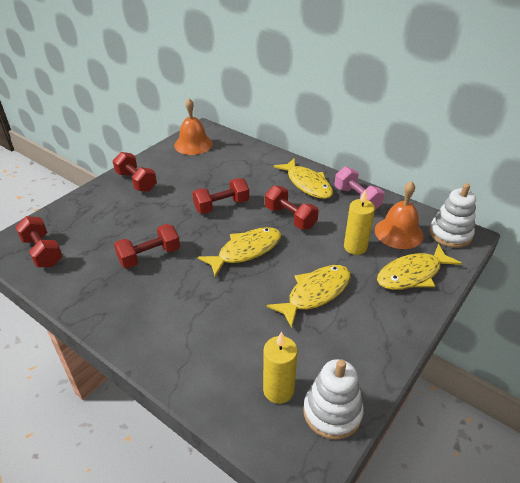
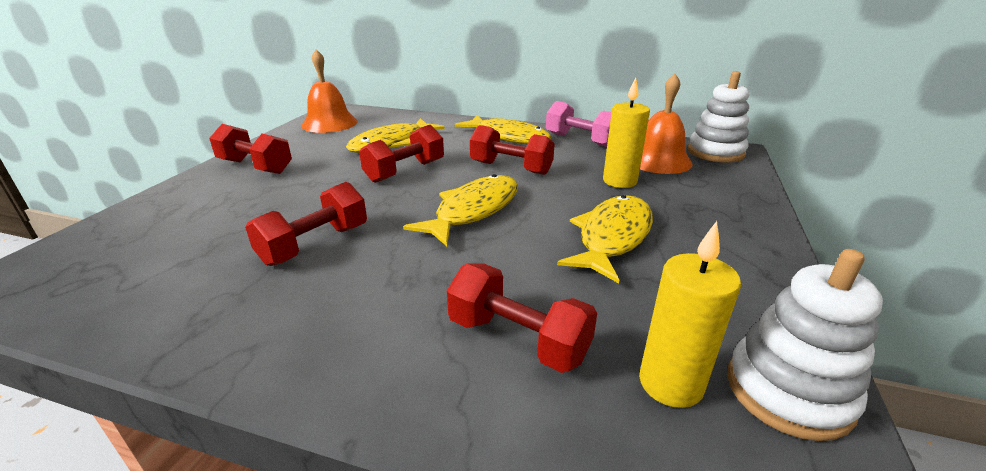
camera: 20 degrees left, 10 degrees down
red dumbbell [15,216,63,267] -> red dumbbell moved to [447,264,597,373]
yellow fish [377,244,462,290] -> yellow fish moved to [346,118,445,153]

